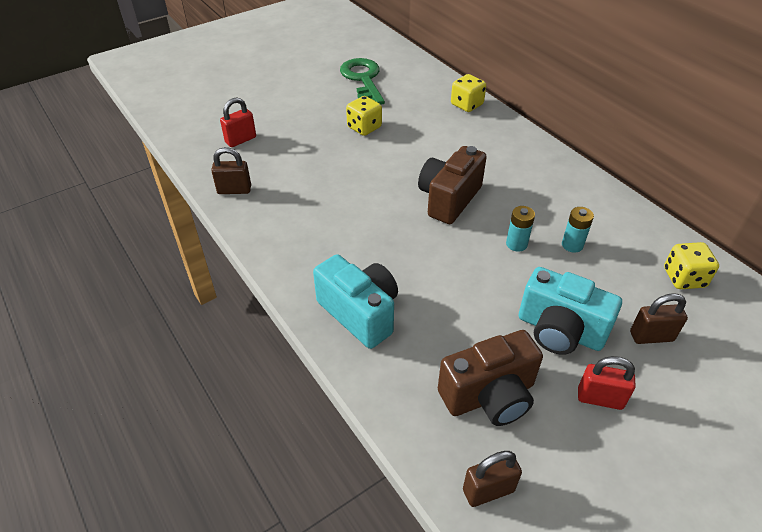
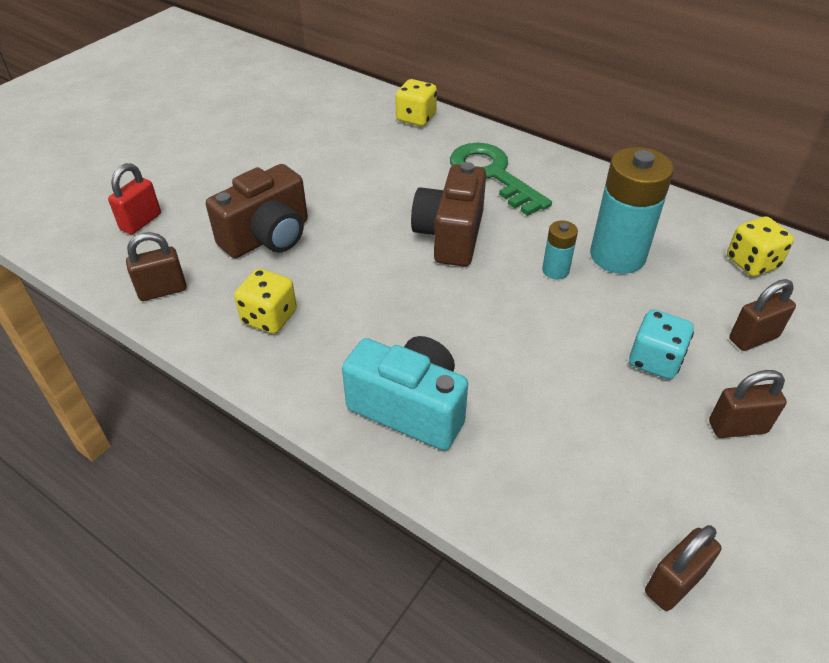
camera: 20 degrees left, 0 degrees up
green key [340,58,385,105] -> green key moved to [450,143,552,216]
yellow dice [346,96,382,136] -> yellow dice moved to [234,269,297,334]
brown camera [438,330,543,426] -> brown camera moved to [206,164,308,258]
turquoise camera [519,267,622,355] -> turquoise dice [629,309,694,379]
turquoise battery [562,207,594,253] -> turquoise battery [590,147,674,274], size x2.09
red padlock [578,356,636,410] -> brown padlock [709,370,787,438]

